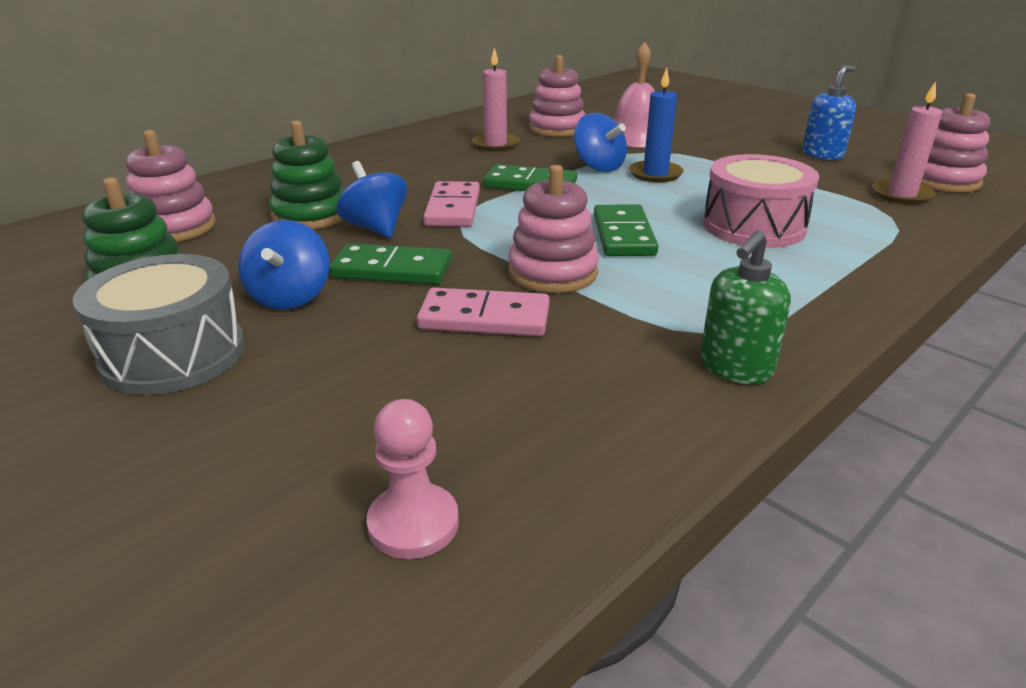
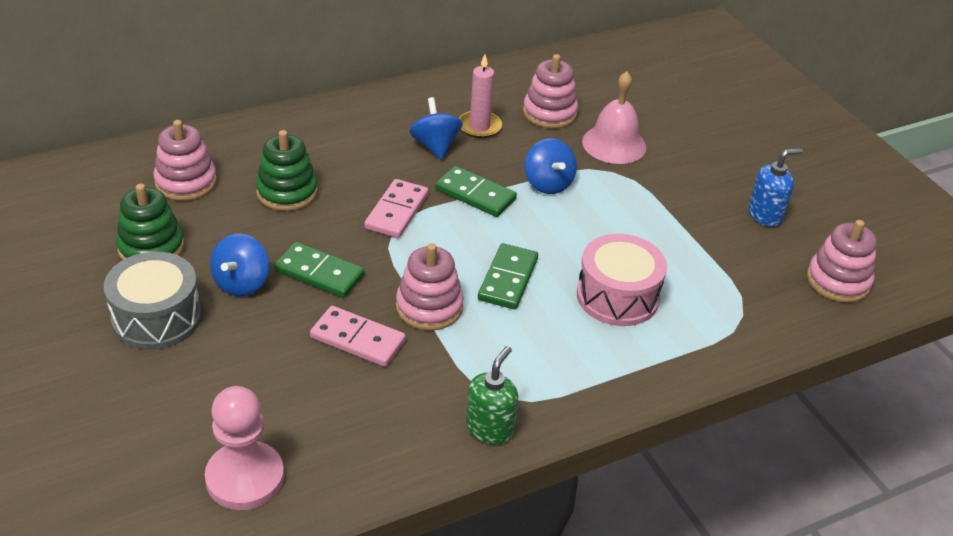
camera: 15 degrees right, 10 degrees up
blue spinning top [336,161,408,238] -> blue spinning top moved to [409,97,463,160]
pink pawn [367,399,459,559] -> pink pawn [205,386,284,510], size x1.59
blue candle [629,68,684,183] -> none
green soap dispenser [700,230,791,384] -> green soap dispenser turned 150 degrees clockwise [466,346,518,445]
pink candle [872,81,942,205] -> none

